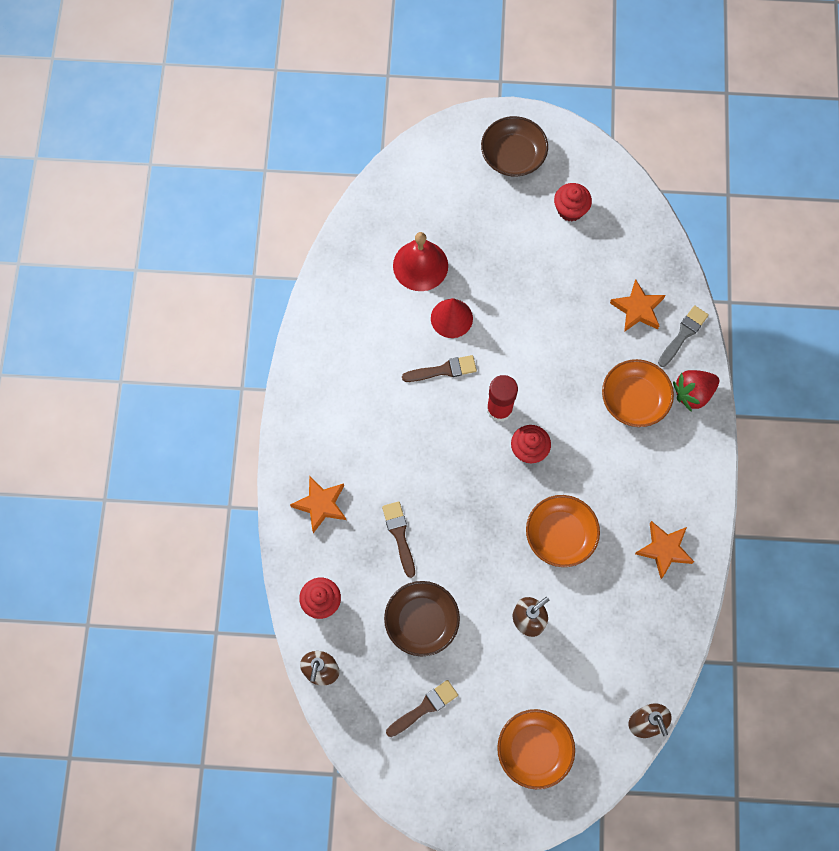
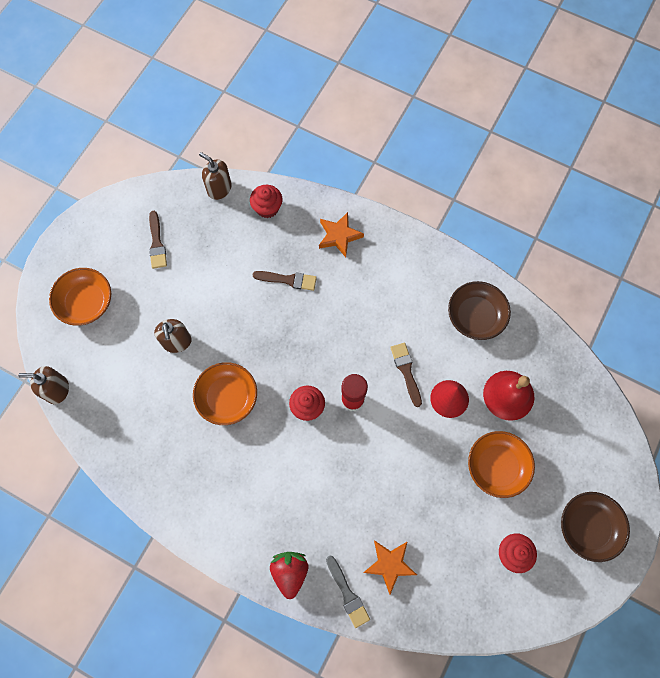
camera: 115 degrees right, 0 degrees up
brown bowl [384,581,460,657] -> brown bowl moved to [448,281,511,340]
brown brush [402,355,477,382] -> brown brush turned 150 degrees clockwise [390,343,422,407]
orange bowl [602,359,674,427] -> orange bowl moved to [468,431,535,498]
orange star [635,521,694,579] -> none

